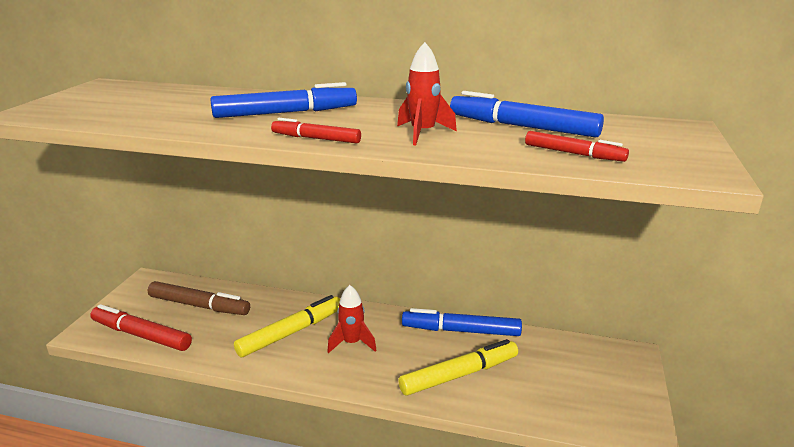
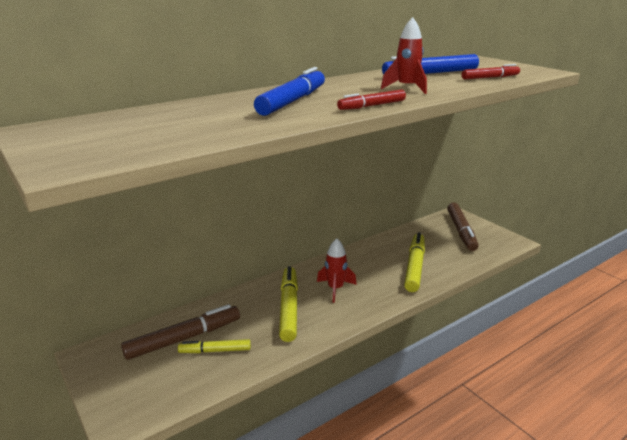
camera: 50 degrees left, 0 degrees up
red marker [90,304,192,351] -> none
blue marker [402,308,522,336] -> none
none -> yellow marker [178,339,251,353]
none -> brown marker [447,203,479,251]

